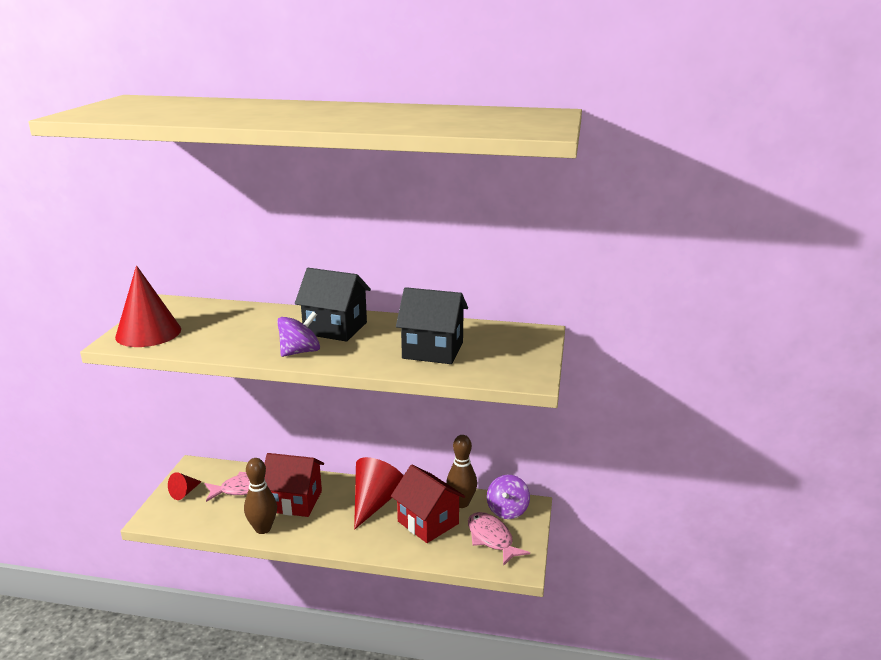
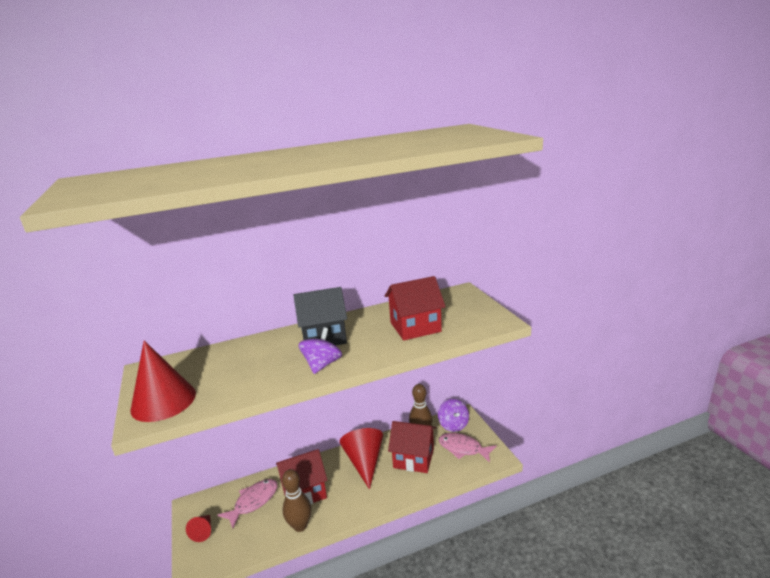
camera: 30 degrees left, 0 degrees up
black house [396,287,468,364] -> red house [385,276,446,341]

